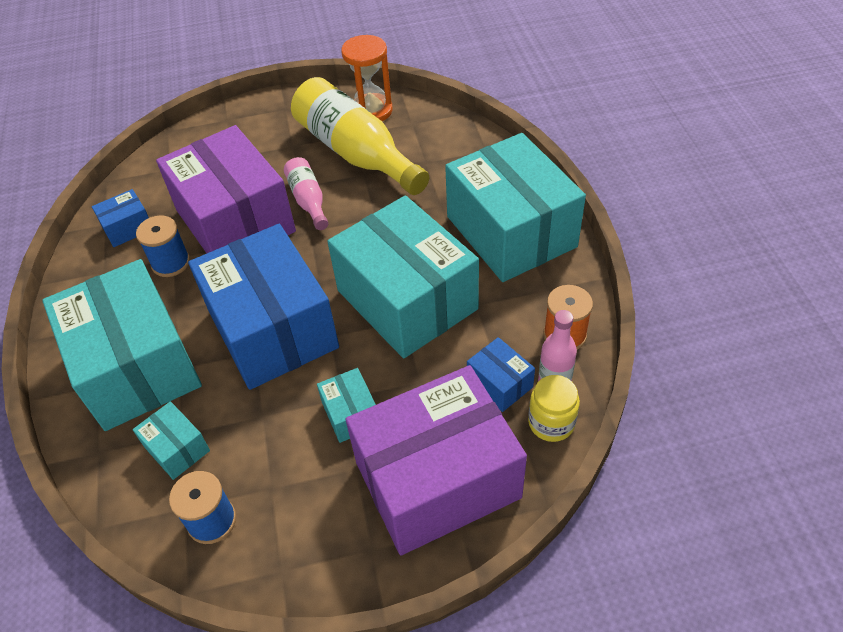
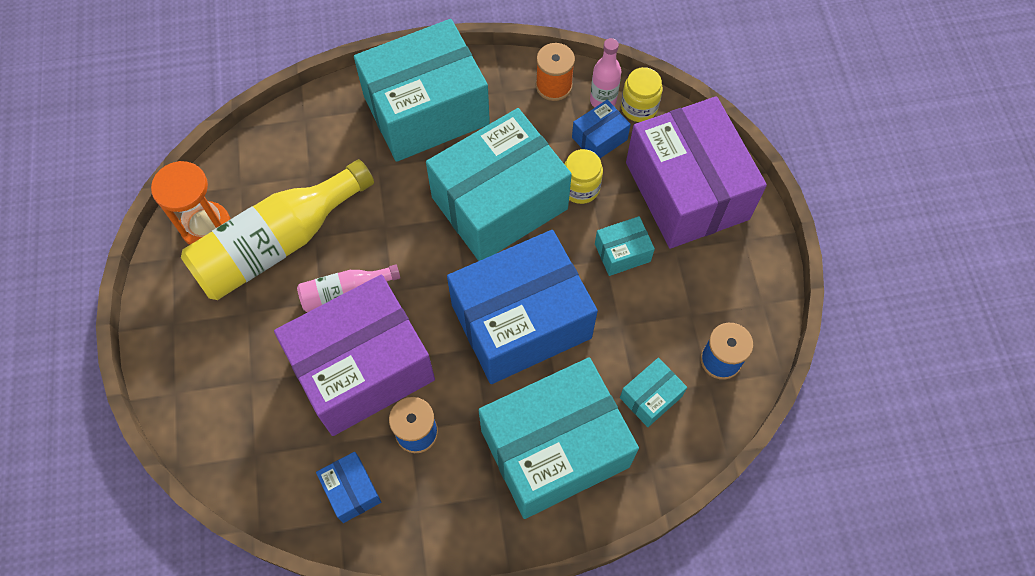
camera: 90 degrees left, 15 degrees up
none -> yellow jar [564,149,603,204]

